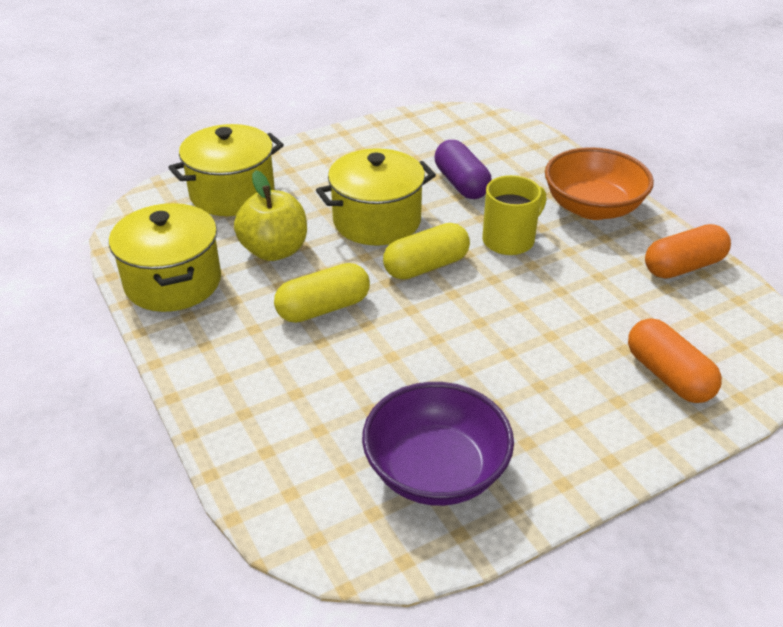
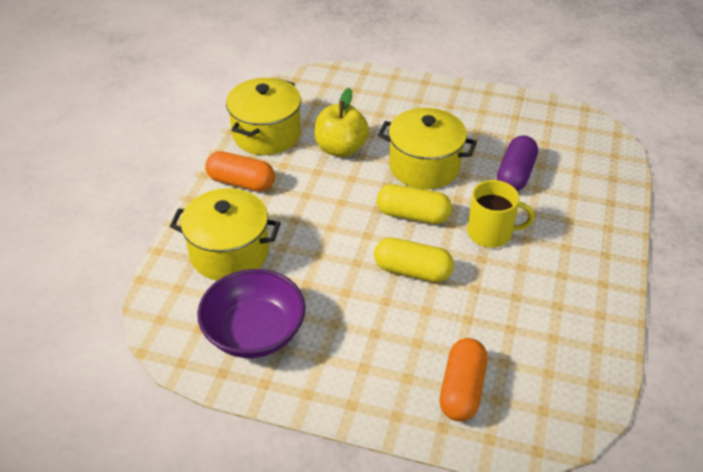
camera: 45 degrees right, 5 degrees up
yellow pot [168,124,284,216] -> yellow pot moved to [170,188,281,281]
yellow capsule [274,263,370,323] -> yellow capsule moved to [374,238,454,282]
orange bowl [545,147,654,220] -> none
orange capsule [645,224,731,279] -> orange capsule moved to [205,151,275,192]

